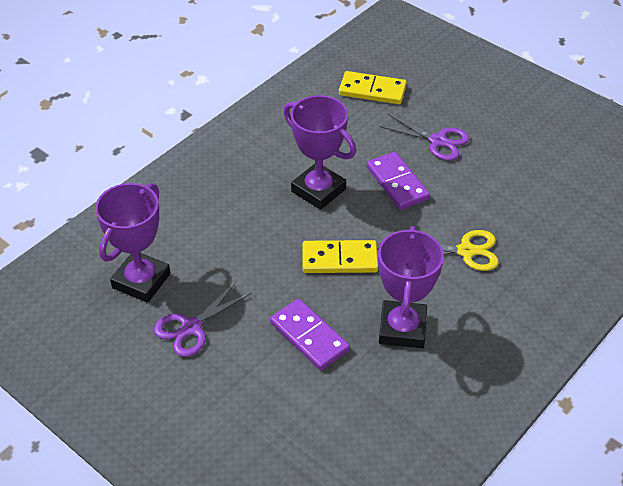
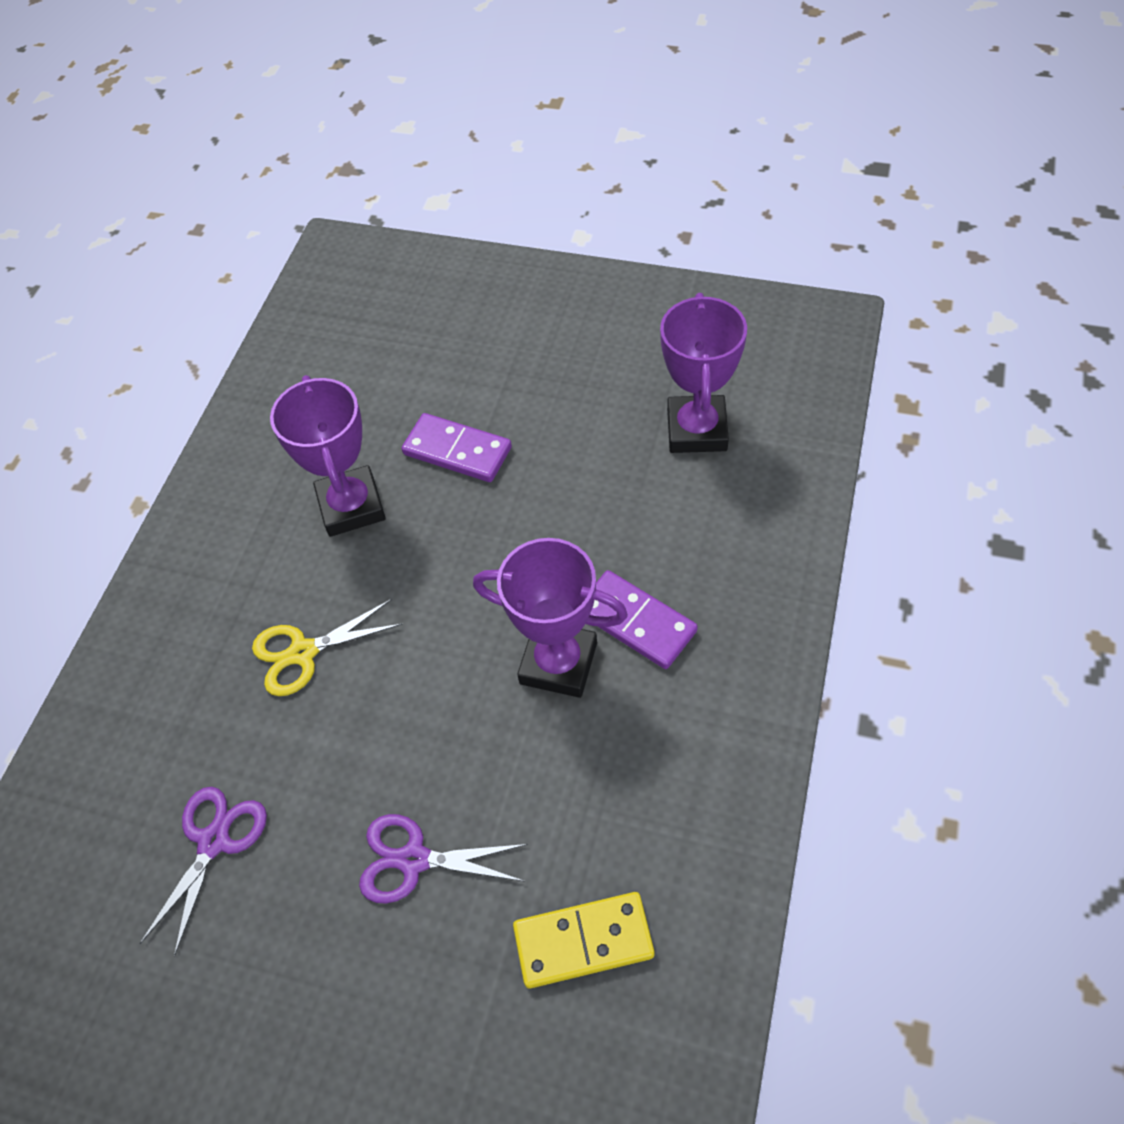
camera: 160 degrees right, 10 degrees up
purple scissors [154,282,251,357] -> purple scissors moved to [140,787,267,957]
yellow domino [302,240,378,273] -> none
purple domino [367,152,430,210] -> purple domino moved to [590,570,698,669]

